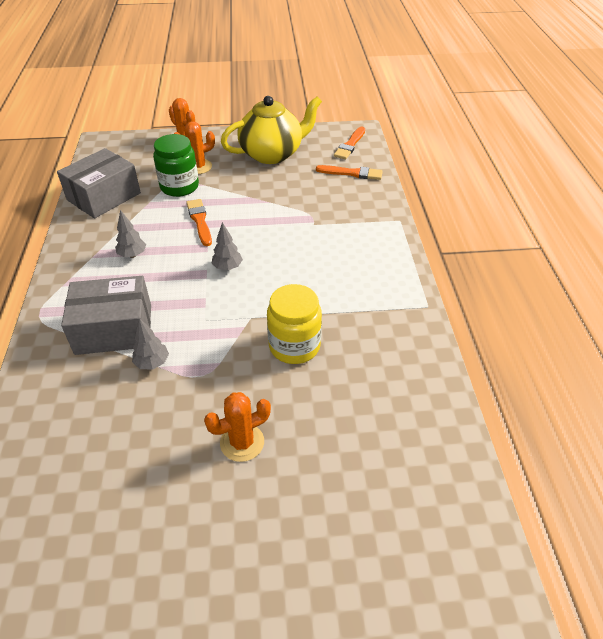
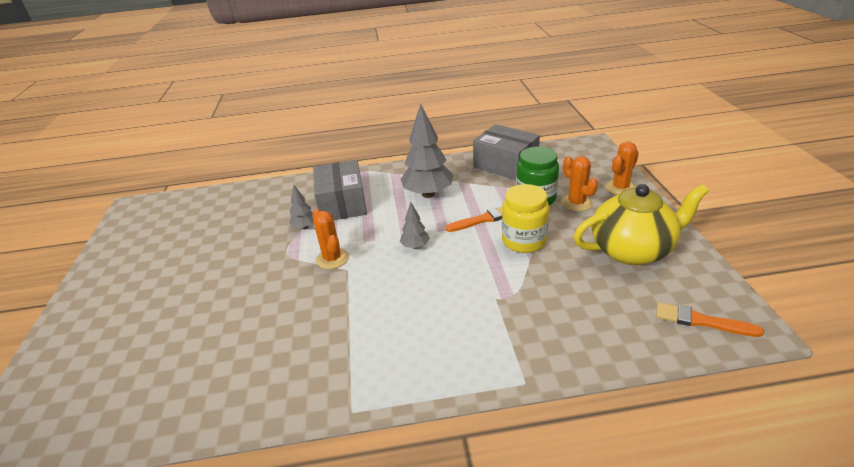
camera: 90 degrees right, 10 degrees down
grey tree [115,210,146,258] -> grey tree [401,103,453,198], size x2.03
orange cactus [204,392,271,462] -> orange cactus moved to [312,209,349,269]
yellow teapot [221,96,322,164] -> yellow teapot turned 75 degrees counterclockwise [574,184,709,265]
yellow jar [267,284,322,364] -> yellow jar moved to [502,184,549,253]
orange brush [316,165,383,180] -> none

